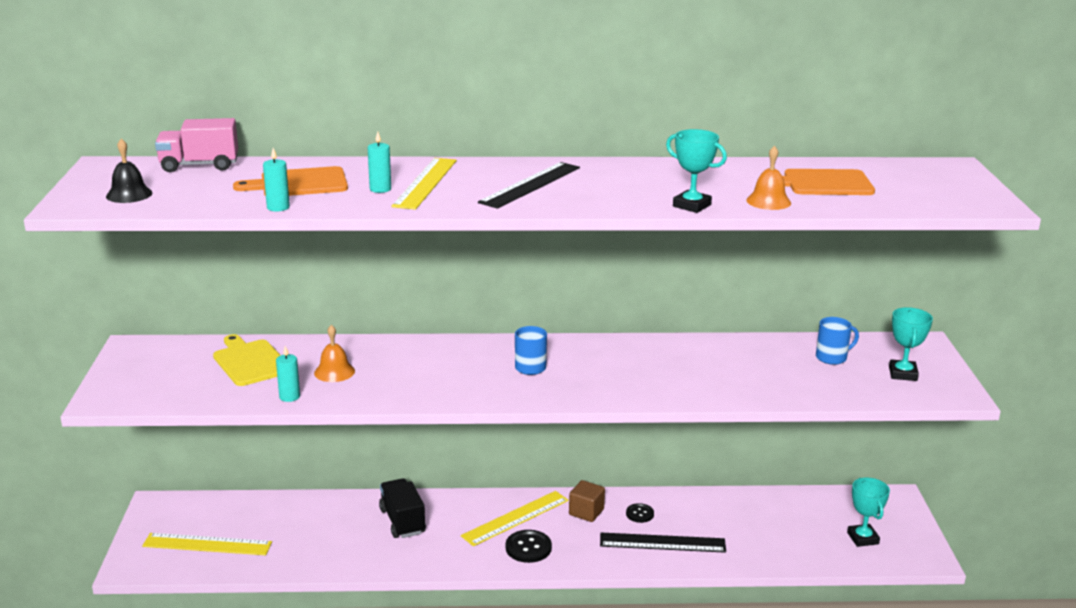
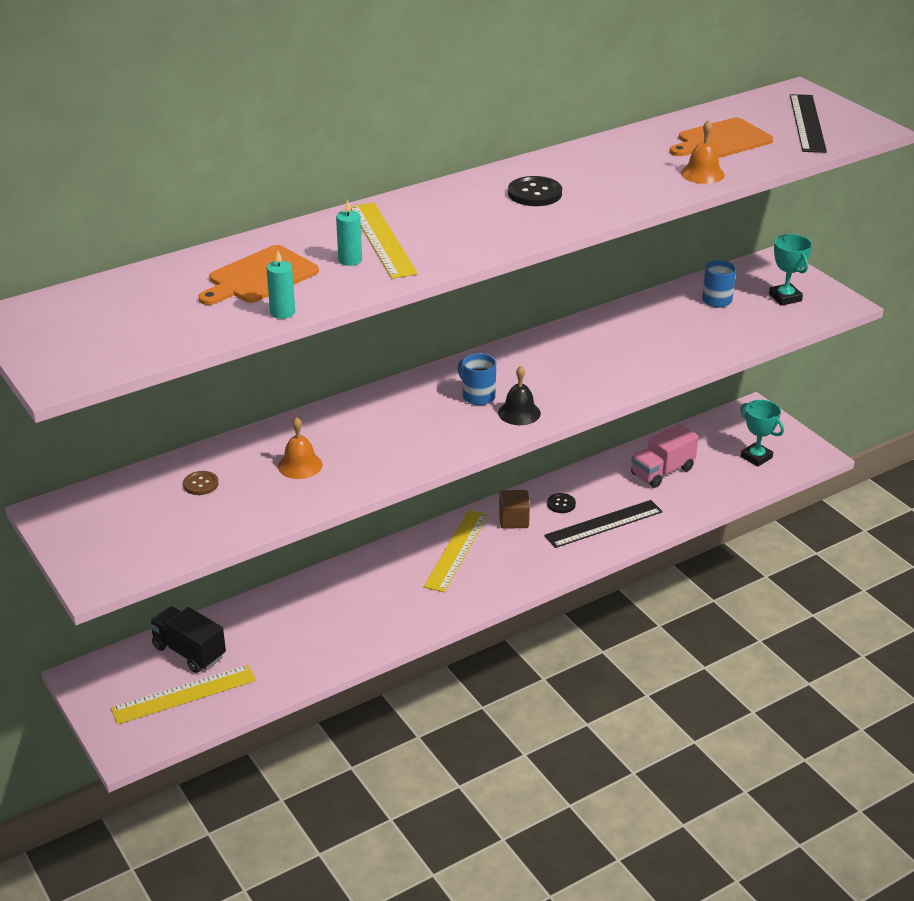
camera: 30 degrees left, 10 degrees up
black bell [106,139,153,203] -> black bell moved to [498,366,541,425]
pink truck [155,118,238,172] -> pink truck moved to [631,424,698,488]
yellow cutting board [213,334,281,386] -> brown button [183,471,218,495]
turquoise candle [276,346,300,402] -> none
black truck [379,478,426,538] -> black truck moved to [149,606,226,673]
black ruler [478,162,580,209] -> black ruler moved to [790,94,827,153]
black button [506,530,552,563] -> black button moved to [508,176,562,206]
turquoise trophy [666,129,727,213] -> none

